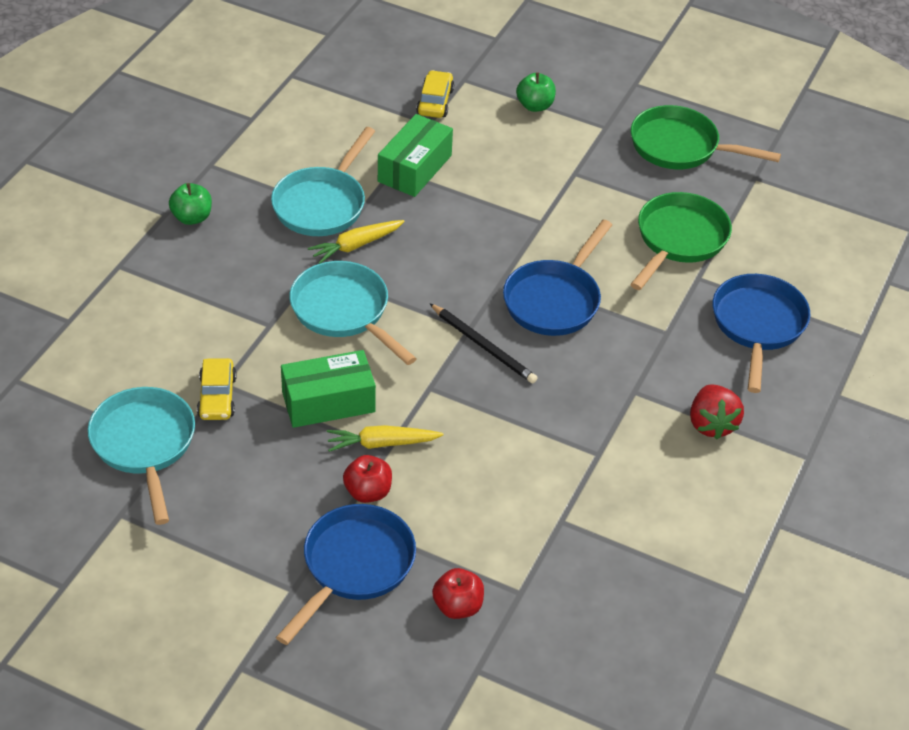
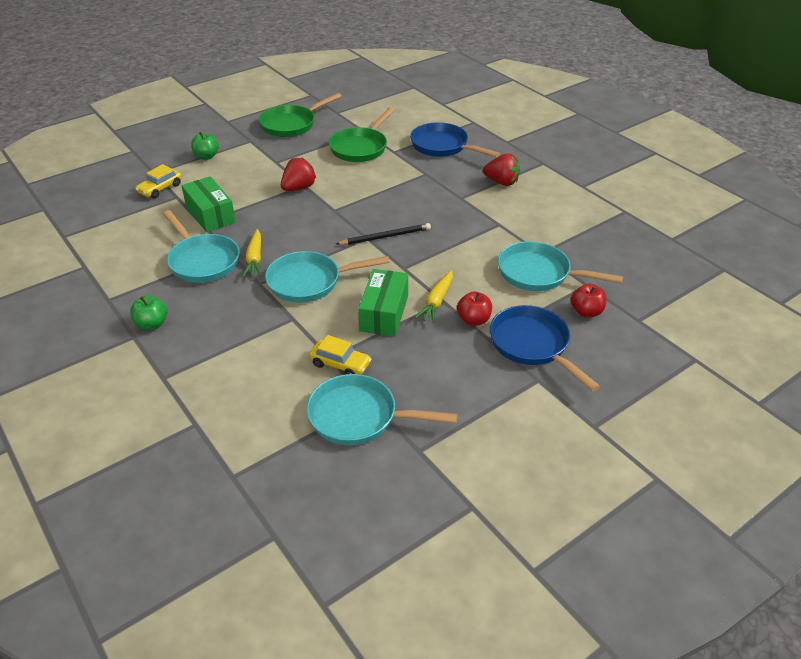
camera: 60 degrees left, 5 degrees down
yellow car [416,70,454,118] -> yellow car turned 90 degrees counterclockwise [135,164,182,198]
blue pan [503,220,612,336] -> none
green pan [630,192,732,290] -> green pan turned 120 degrees counterclockwise [329,108,394,162]
none -> red strawberry [281,158,316,191]
none -> turquoise pan [498,241,623,291]

